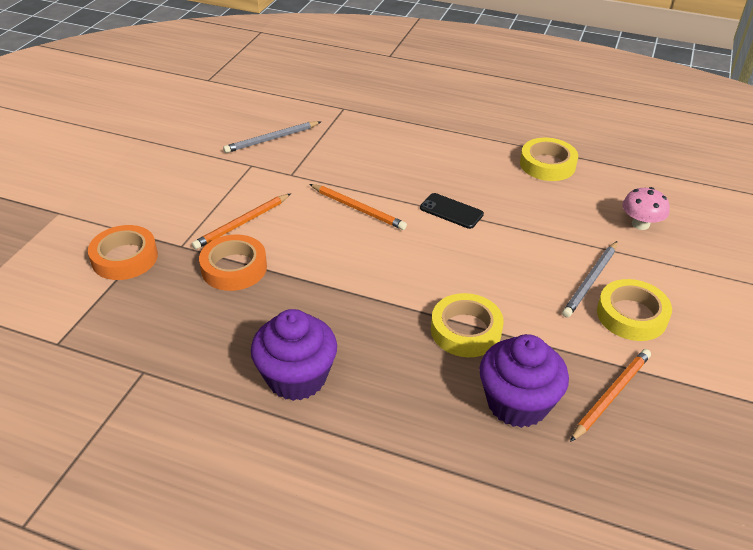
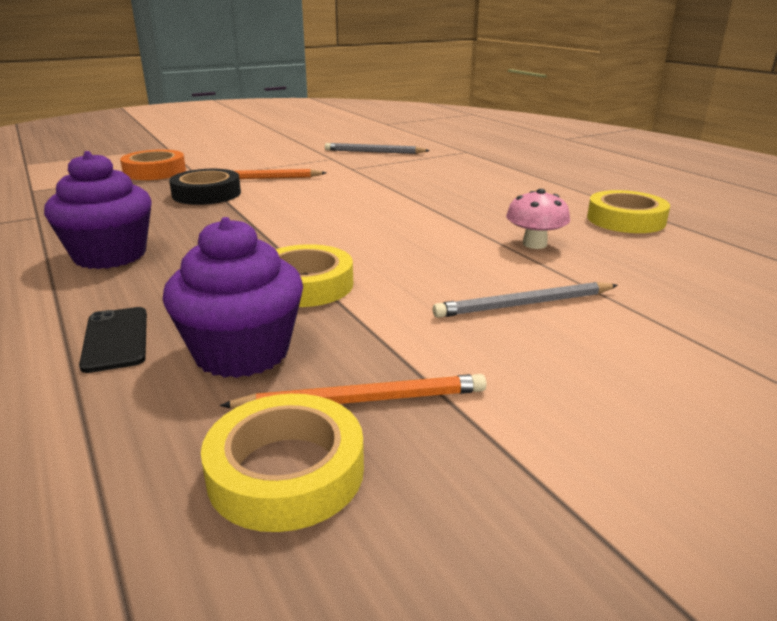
camera: 40 degrees right, 15 degrees down
orange tape [199,234,267,291] -> black tape [169,169,241,205]
orange pencil [310,184,407,230] -> none
black phone [420,193,484,229] -> black phone moved to [79,307,147,373]
yellow tape [597,279,672,341] -> yellow tape moved to [201,394,364,532]
pink mushroom [622,187,670,230] -> pink mushroom moved to [506,189,570,249]

